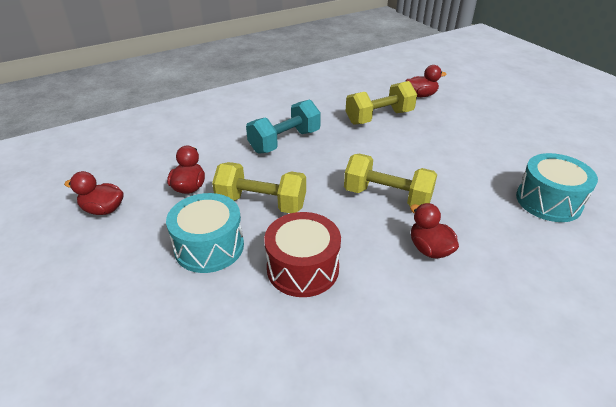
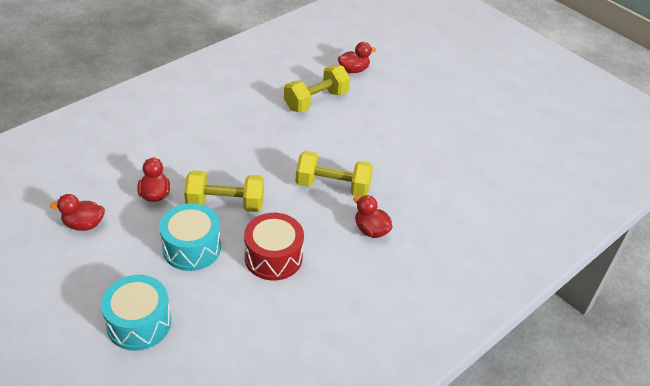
camera: 15 degrees left, 5 degrees up
turquoise dumbbell [246,99,321,154] -> none
turquoise drum [516,153,598,222] -> turquoise drum moved to [101,275,171,351]

